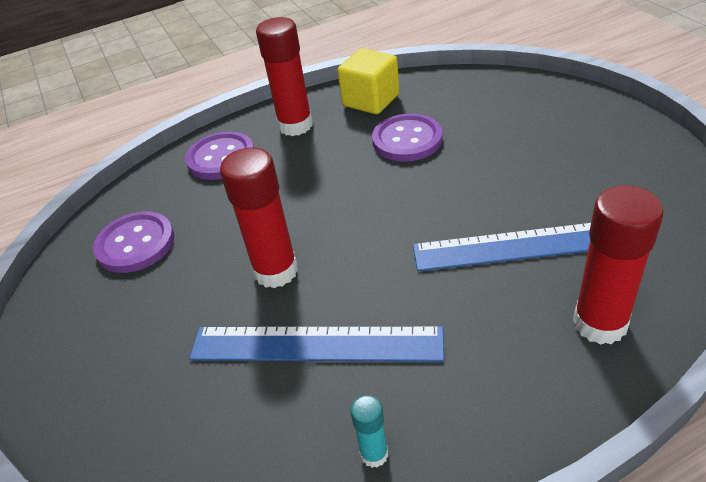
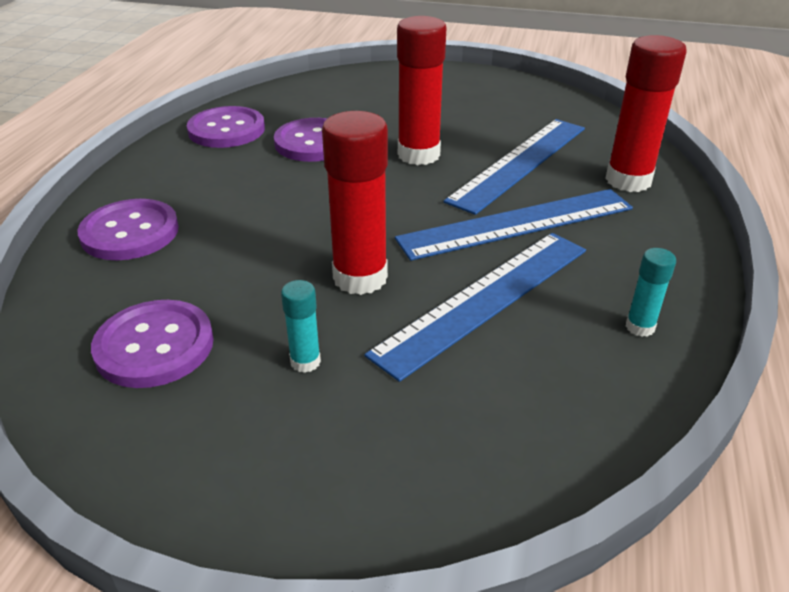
camera: 55 degrees left, 5 degrees down
red glue stick [256,17,313,136] -> red glue stick moved to [397,16,447,165]
yellow cube [337,48,399,114] -> purple button [187,106,265,148]
none -> turquoise glue stick [281,280,321,373]
none -> blue ruler [395,189,633,261]

